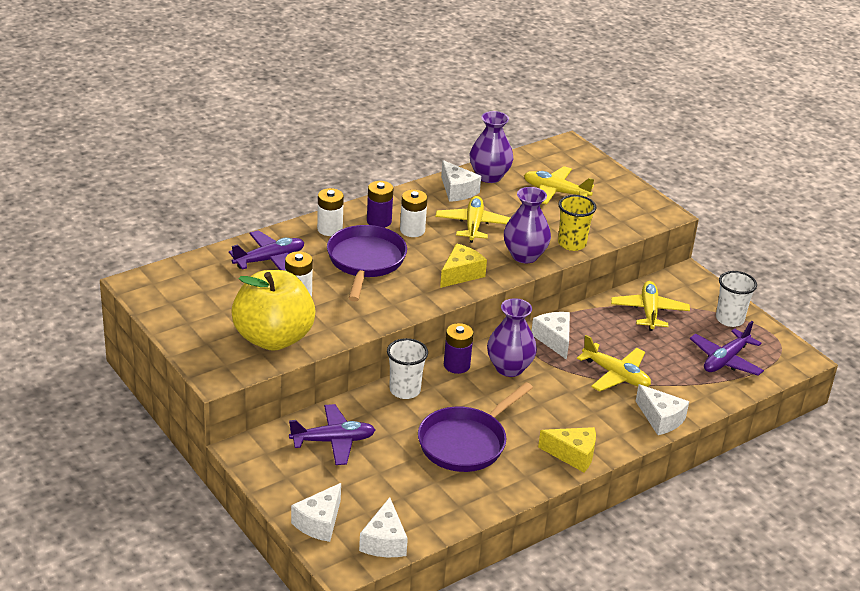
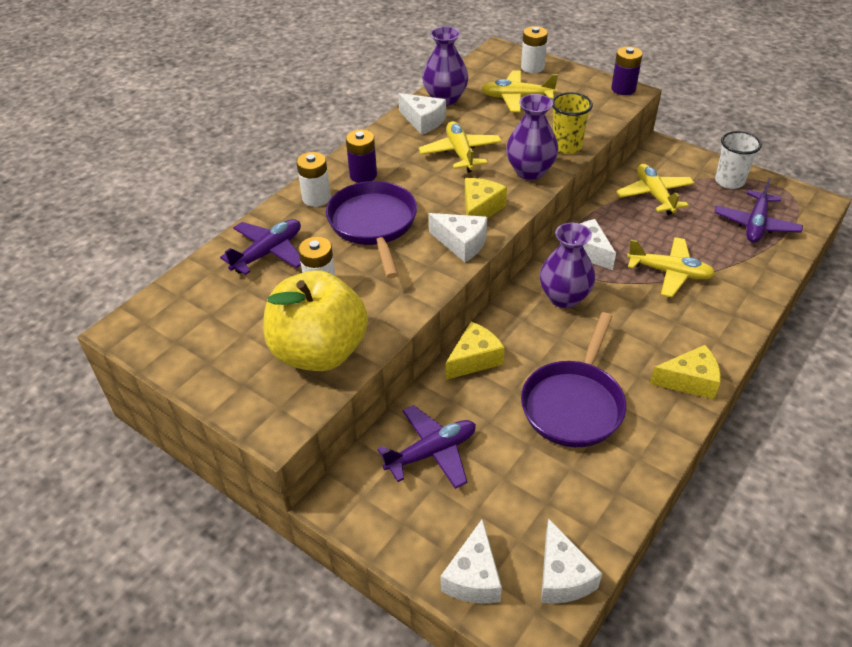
camera: 15 degrees left, 10 degrees up
white cup [387,338,428,399] -> yellow cheese [446,322,505,380]
white battery [400,190,427,237] -> white battery moved to [521,26,548,73]
purple battery [444,323,473,374] -> purple battery moved to [611,46,643,95]
white cheese [636,384,689,435] -> white cheese moved to [429,213,487,262]

